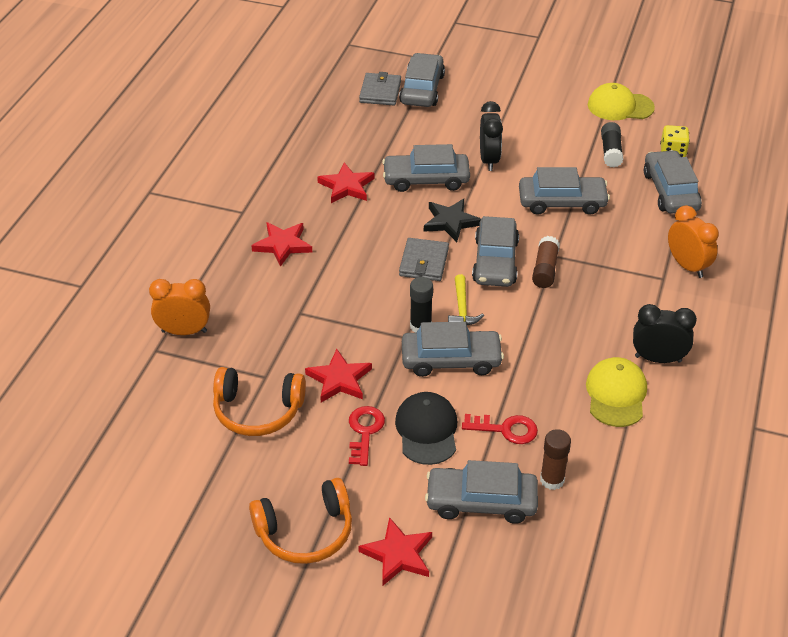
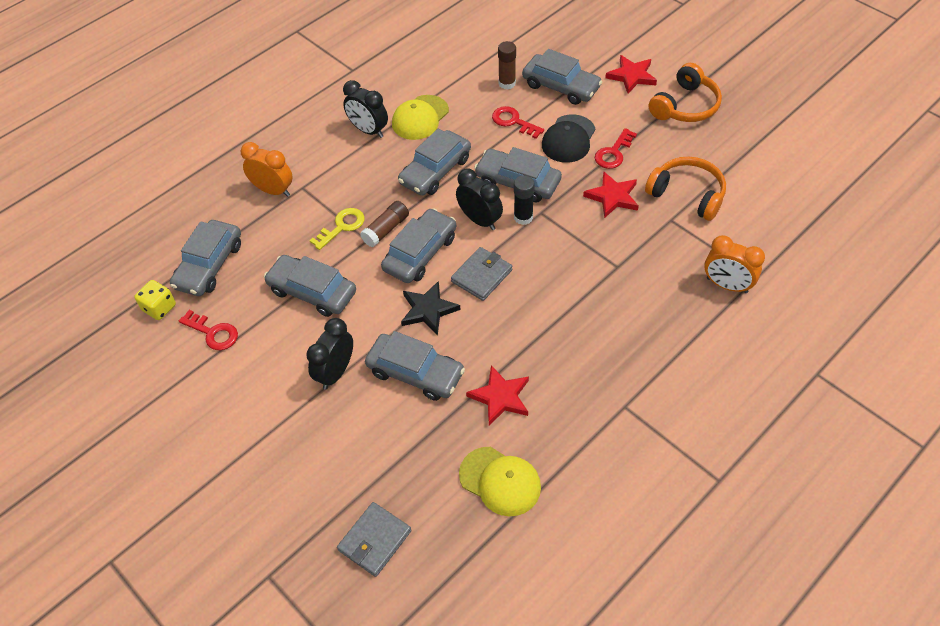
camera: 150 degrees left, 10 degrees up
orange headphones [249,478,352,564] -> orange headphones turned 120 degrees clockwise [649,63,722,122]
red star [251,222,312,267] -> none
grey car [399,53,445,107] -> grey car moved to [398,129,471,195]
yellow hammer [448,274,484,325] -> black clock [456,169,503,230]
yellow cap [588,83,655,120] -> yellow cap moved to [459,447,541,516]
black glue stick [601,122,623,167] -> red key [179,310,238,350]
orange clock [668,205,719,278] -> orange clock turned 120 degrees clockwise [241,142,292,197]
none -> yellow key [310,208,365,250]

